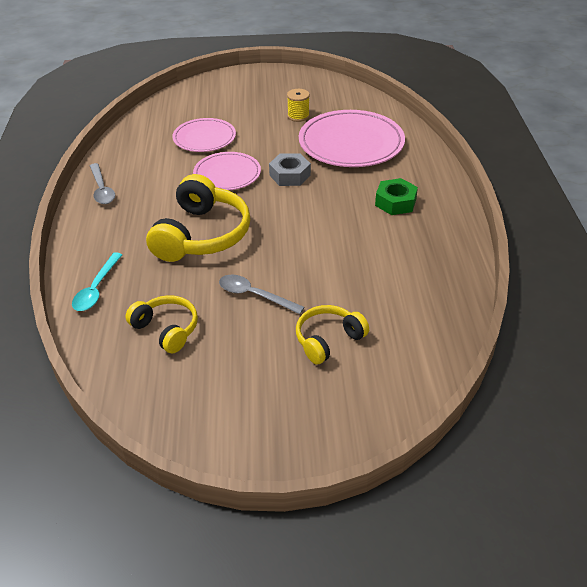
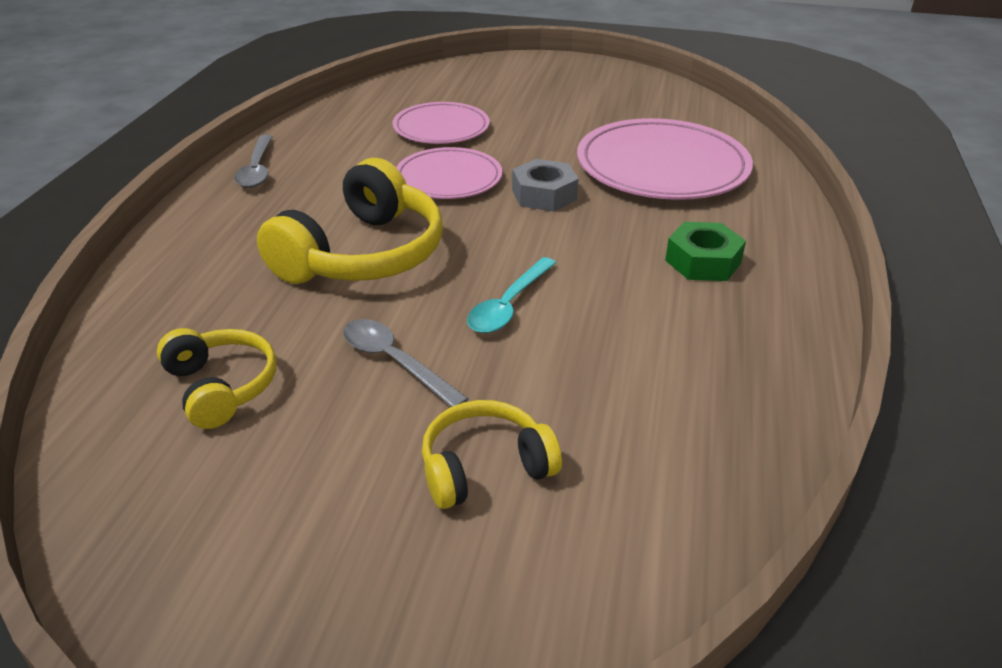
camera: 15 degrees right, 5 degrees down
turquoise spoon [72,252,122,311] -> turquoise spoon moved to [467,257,556,333]
yellow spool [287,89,310,122] -> none

